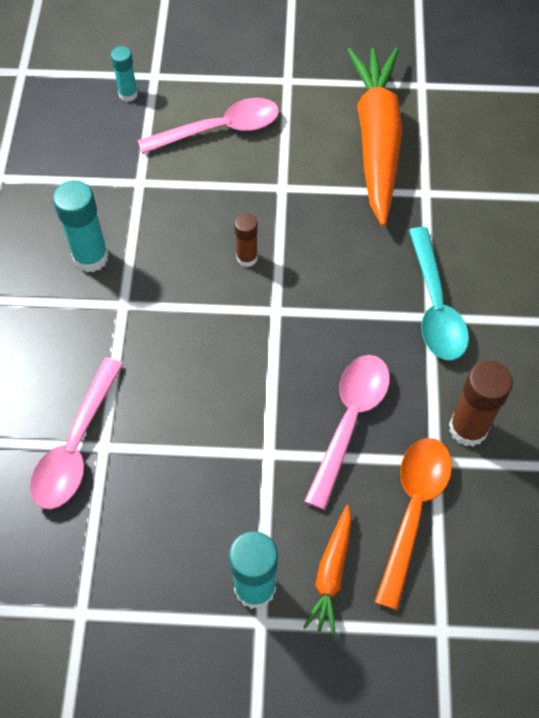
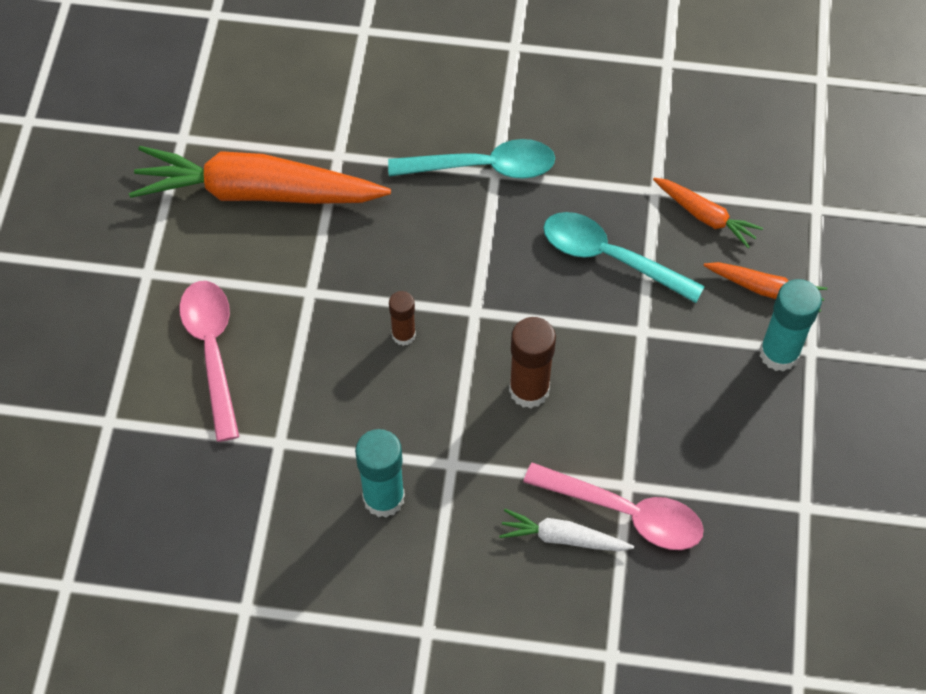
camera: 85 degrees left, 0 degrees up
turquoise glue stick [111,46,138,102] -> none
pink spoon [304,355,390,510] -> turquoise spoon [543,212,705,303]
orange spoon [375,438,452,610] -> orange carrot [653,178,763,248]
brown glue stick [449,361,513,447] -> brown glue stick moved to [509,317,556,408]
none -> white carrot [499,509,634,551]

